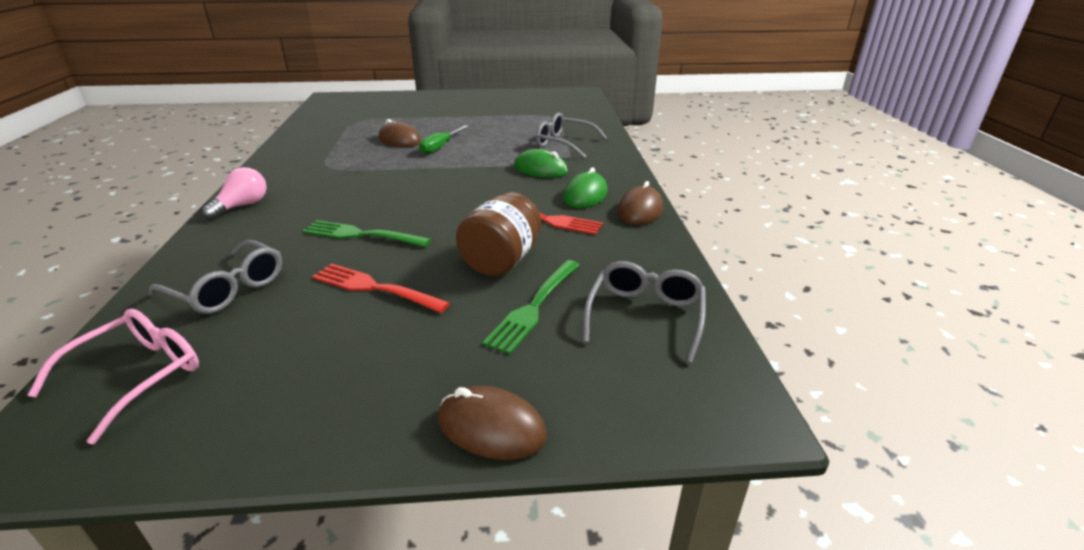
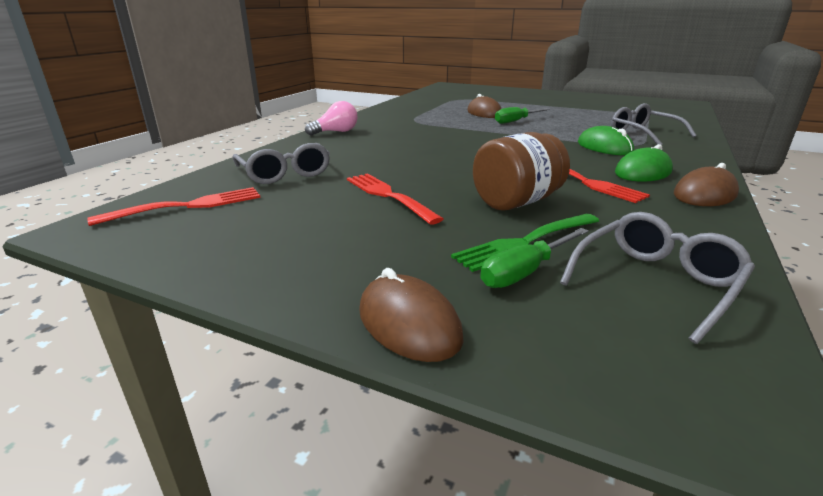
camera: 30 degrees right, 5 degrees down
pink glasses [28,309,199,445] -> red fork [87,187,261,226]
green fork [303,220,431,247] -> none
none -> green screwdriver [480,228,589,288]

